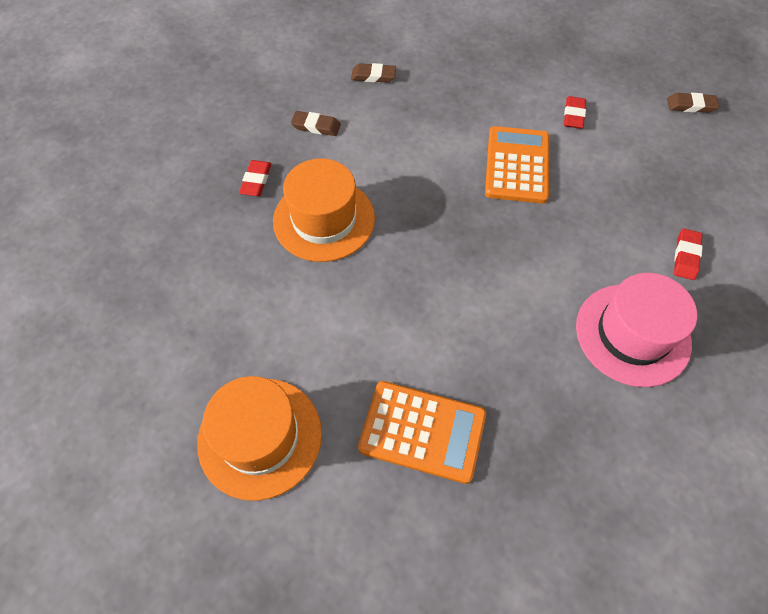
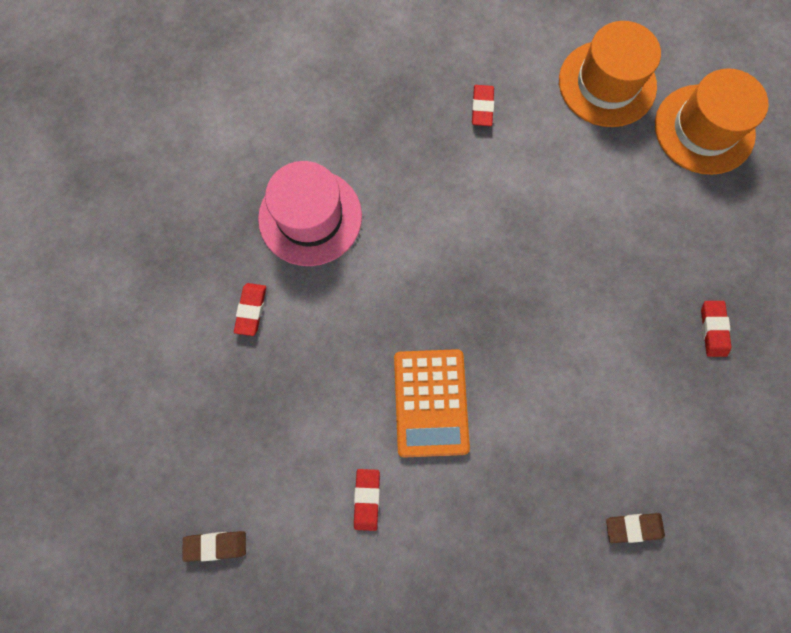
camera: 170 degrees right, 15 degrees up
orange hat [273,158,375,262] -> orange hat moved to [655,68,769,175]
brown eraser [291,111,341,136] -> none
orange calculator [358,381,486,484] -> red eraser [472,85,494,126]

